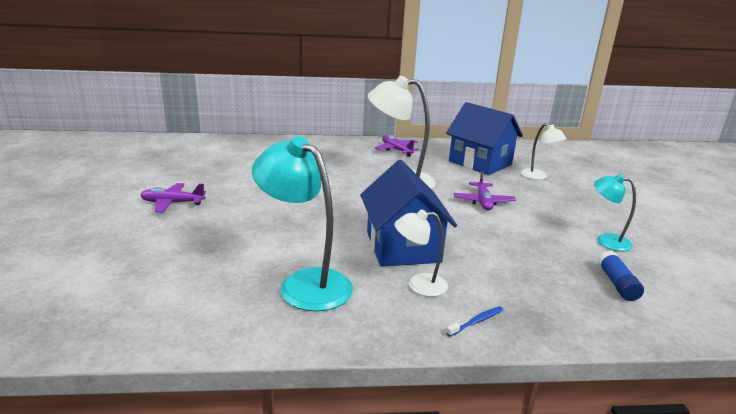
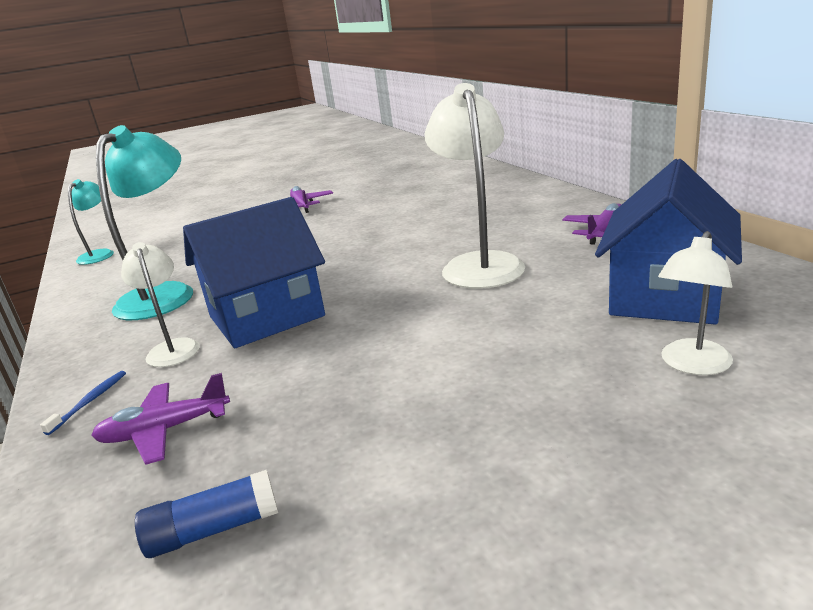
camera: 75 degrees right, 0 degrees up
blue toothbrush [446,306,503,337] -> blue toothbrush turned 105 degrees counterclockwise [40,371,126,435]
purple plane [454,171,516,211] -> purple plane moved to [91,373,230,465]
turquoise lamp [594,174,636,251] -> turquoise lamp moved to [68,179,114,265]

